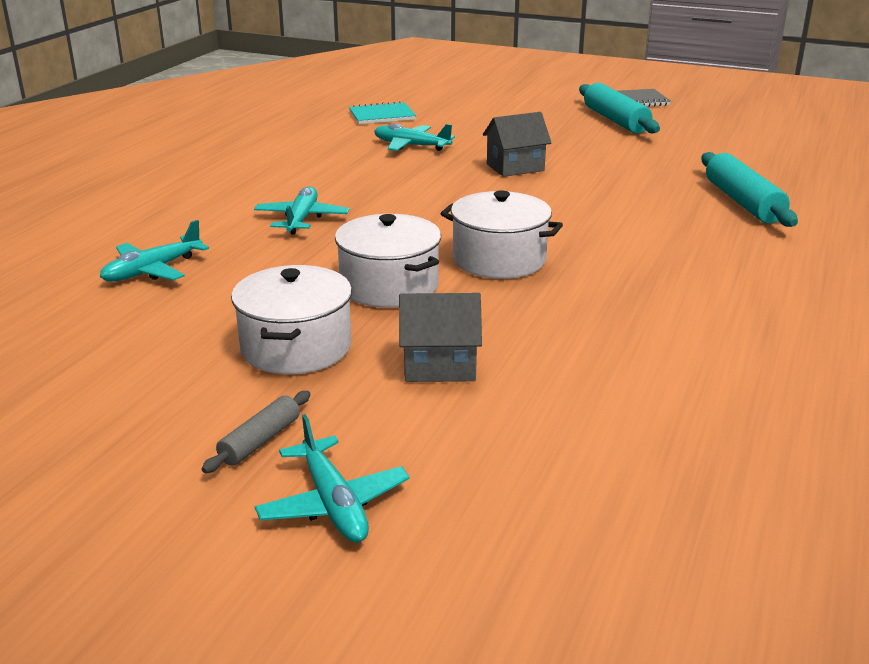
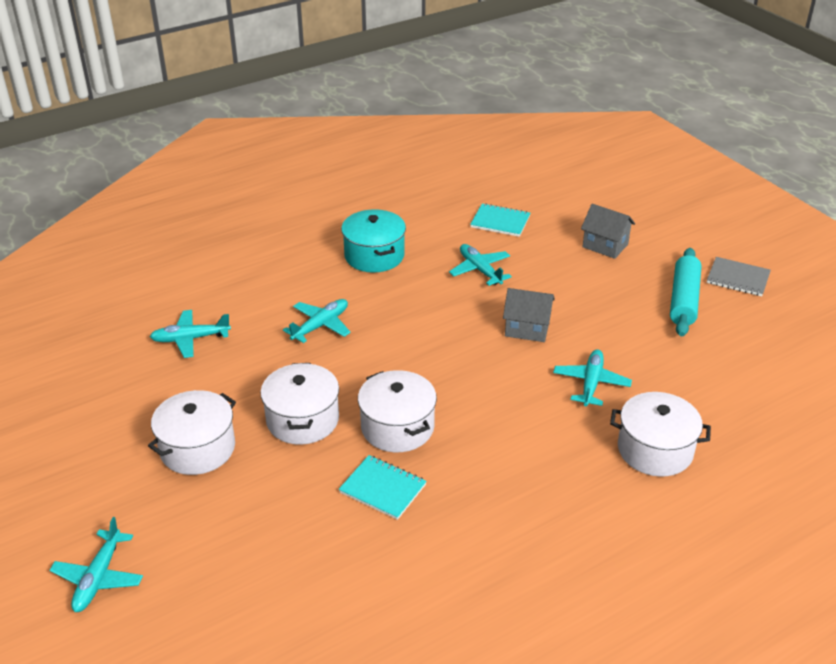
camera: 35 degrees right, 10 degrees up
grey rolling pin [202,391,311,473] -> none
grey house [399,293,482,382] -> grey house moved to [581,204,635,259]
turquoise rolling pin [701,152,798,227] -> white pot [610,392,711,477]
none -> turquoise notebook [339,455,427,520]
none -> turquoise pot [341,209,406,273]
none -> turquoise plane [553,349,632,406]

